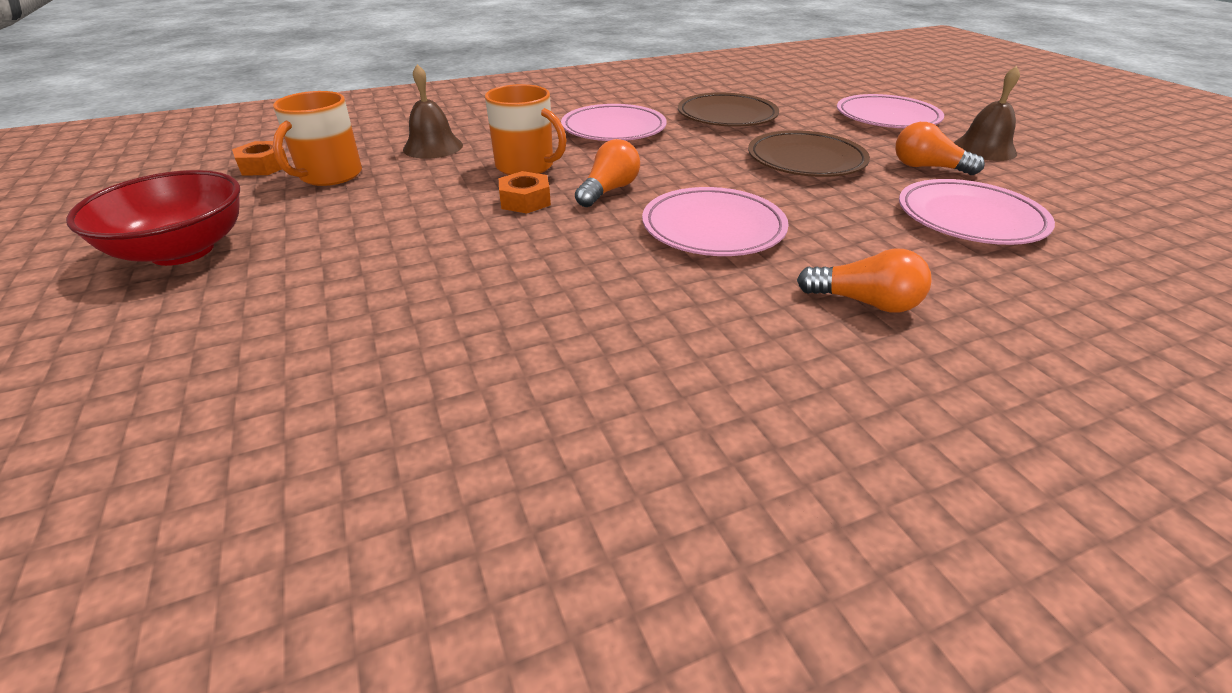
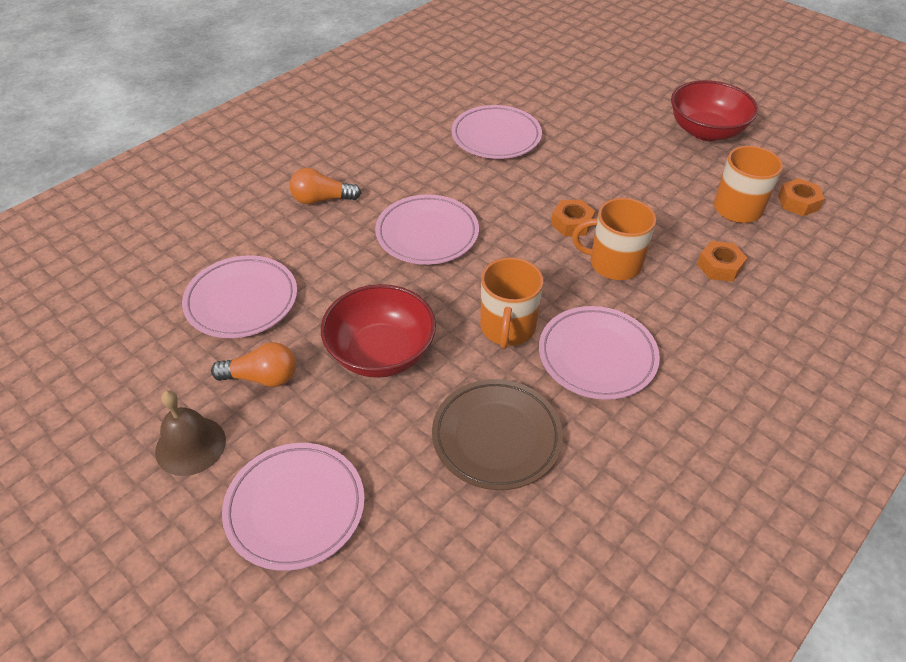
camera: 155 degrees right, 10 degrees up
brown bell [403,64,463,159] -> orange nut [697,241,747,282]
orange light bulb [575,139,640,207] -> none
brown plate [748,130,870,177] -> red bowl [321,284,436,378]
none -> pink plate [451,105,542,159]
none -> orange mug [480,257,543,349]

